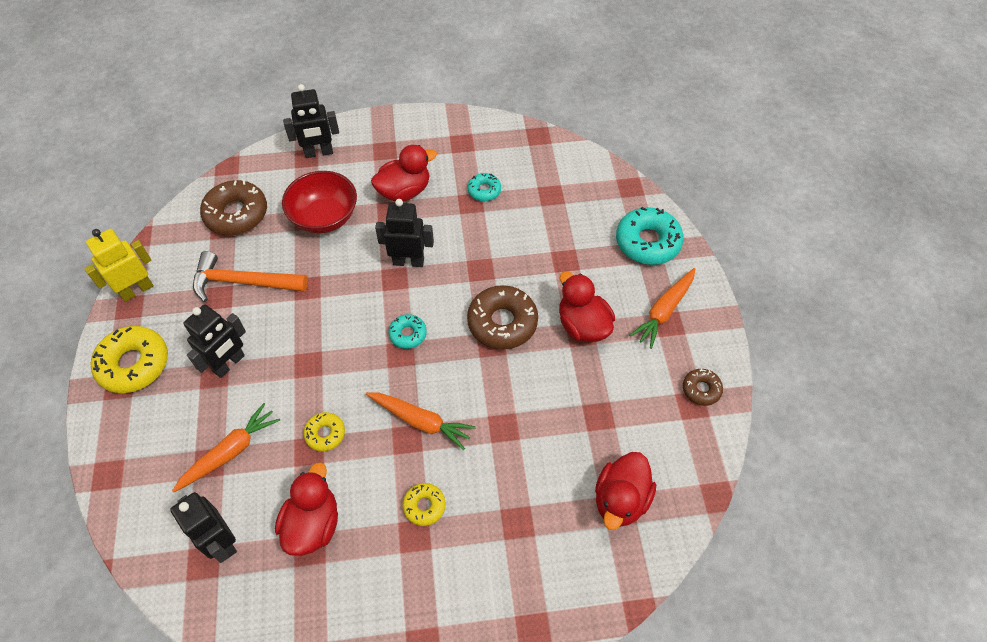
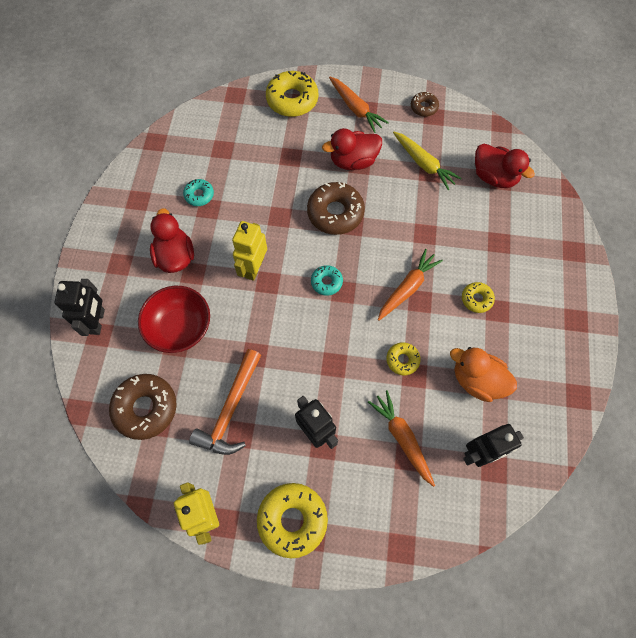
camera: 75 degrees left, 10 degrees up
red duck [275,462,338,556] -> orange duck [450,347,517,402]
black robot [375,199,434,267] -> yellow robot [232,221,267,281]
turquoise donut [616,207,684,265] -> yellow donut [266,71,318,117]
none -> yellow carrot [393,132,462,190]

